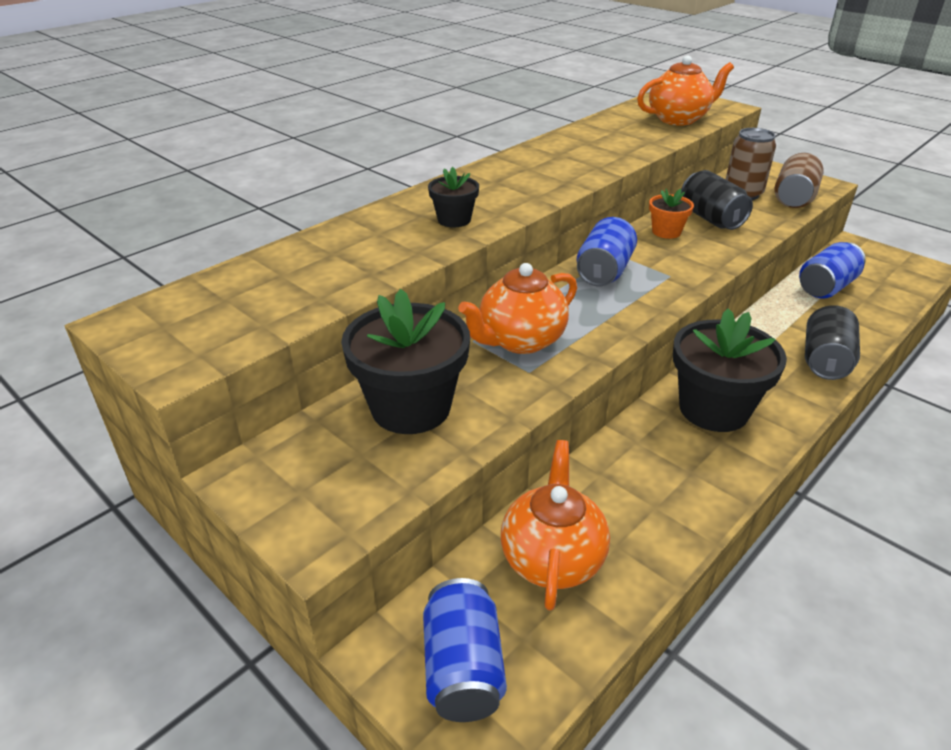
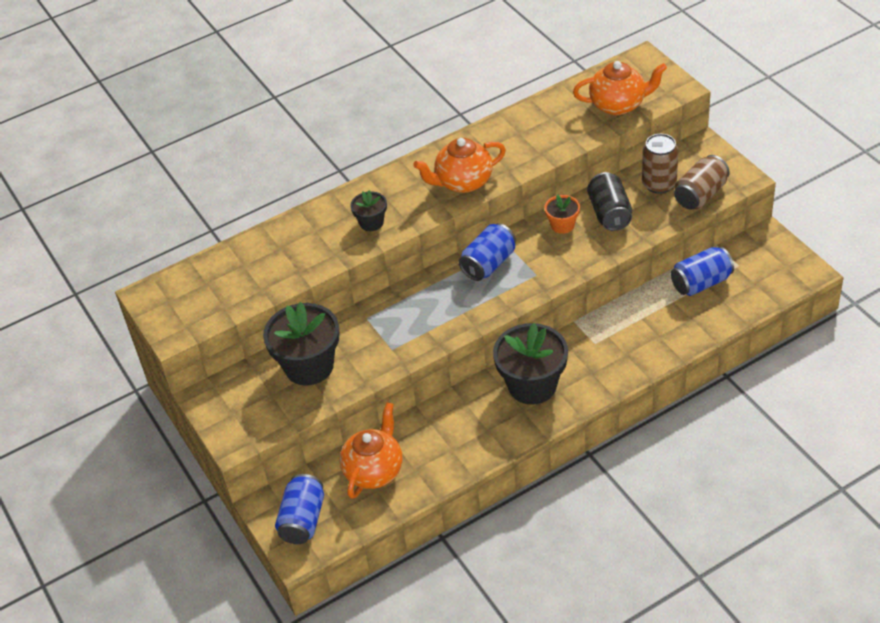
camera: 20 degrees right, 10 degrees up
orange teapot [458,263,577,354] -> orange teapot moved to [413,138,506,193]
black can [805,305,860,380] -> none

